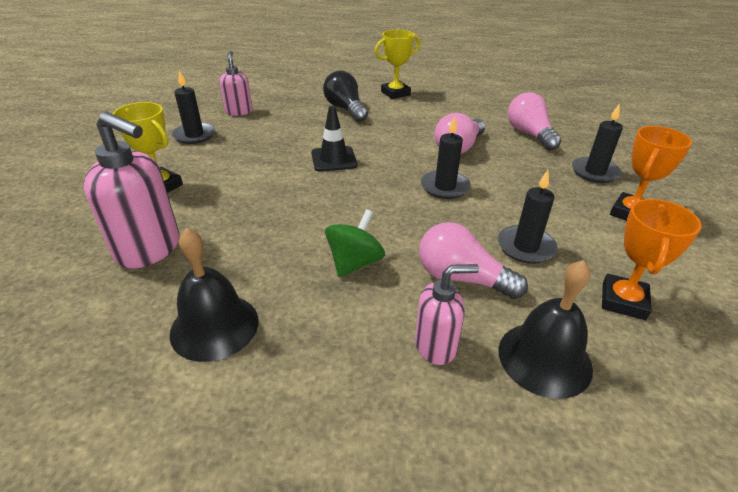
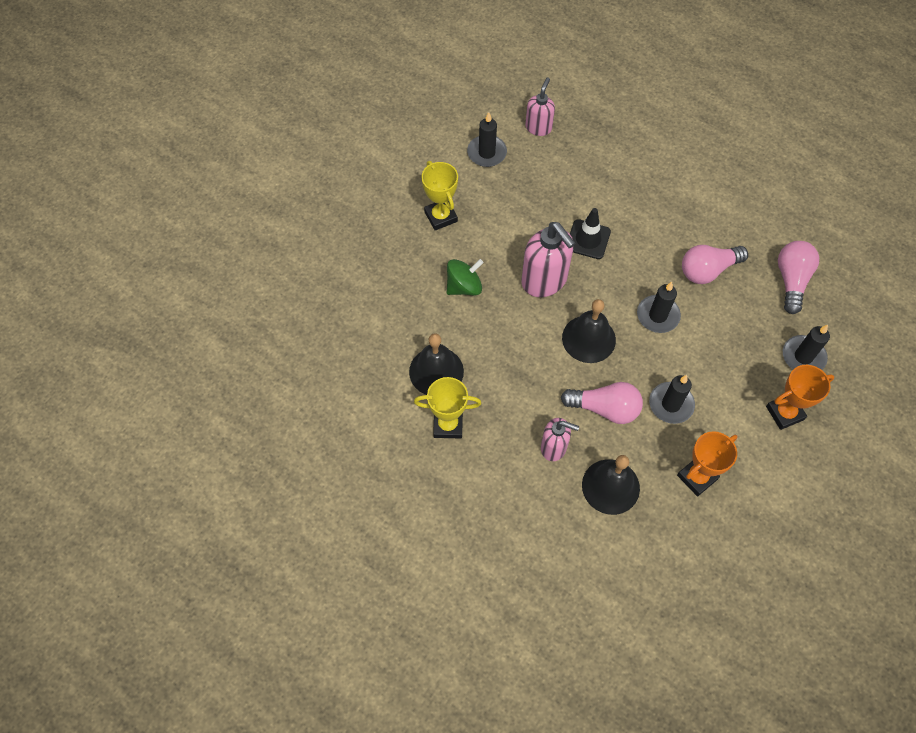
camera: 30 degrees right, 25 degrees up
pink soap dispenser [84,112,179,269] -> pink soap dispenser moved to [521,222,575,297]
black light bulb [323,70,368,122] -> none
green spinning top [325,209,385,278] -> green spinning top moved to [447,259,484,296]
yellow trophy [375,30,420,99] -> yellow trophy moved to [414,377,481,438]
pink light bulb [419,222,528,299] -> pink light bulb turned 135 degrees clockwise [561,382,643,424]
none -> black bell [562,299,616,363]

